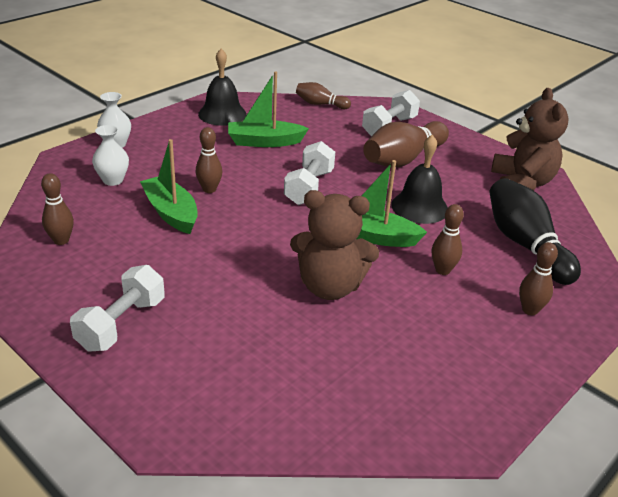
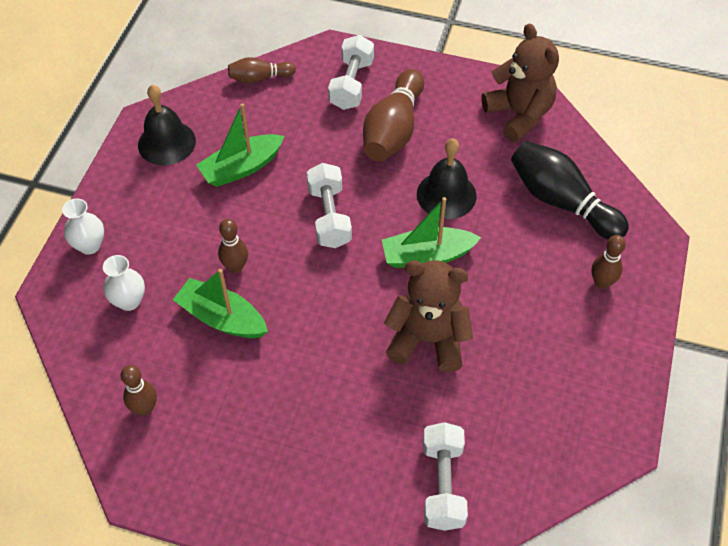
camera: 25 degrees left, 20 degrees up
white dumbbell [70,265,165,352] -> white dumbbell moved to [423,422,468,531]
brown teddy bear [290,190,379,300] -> brown teddy bear turned 150 degrees counterclockwise [384,260,473,372]
brown bowling pin [432,204,464,275] -> none

